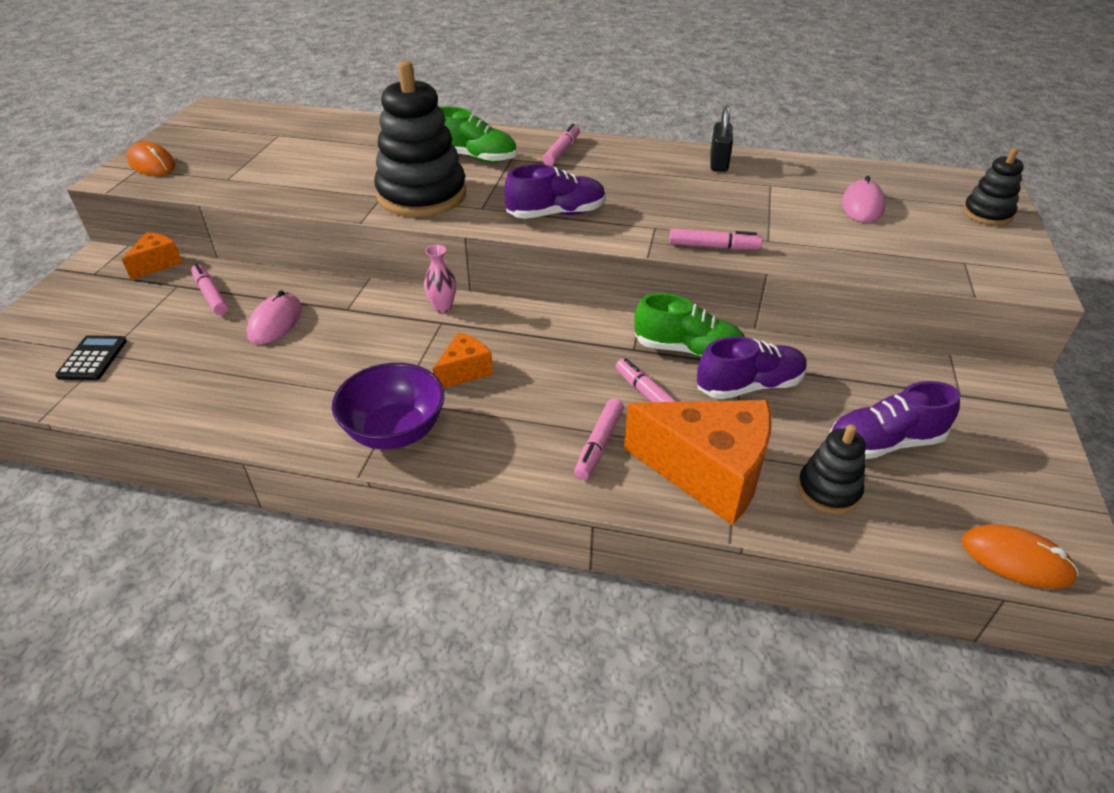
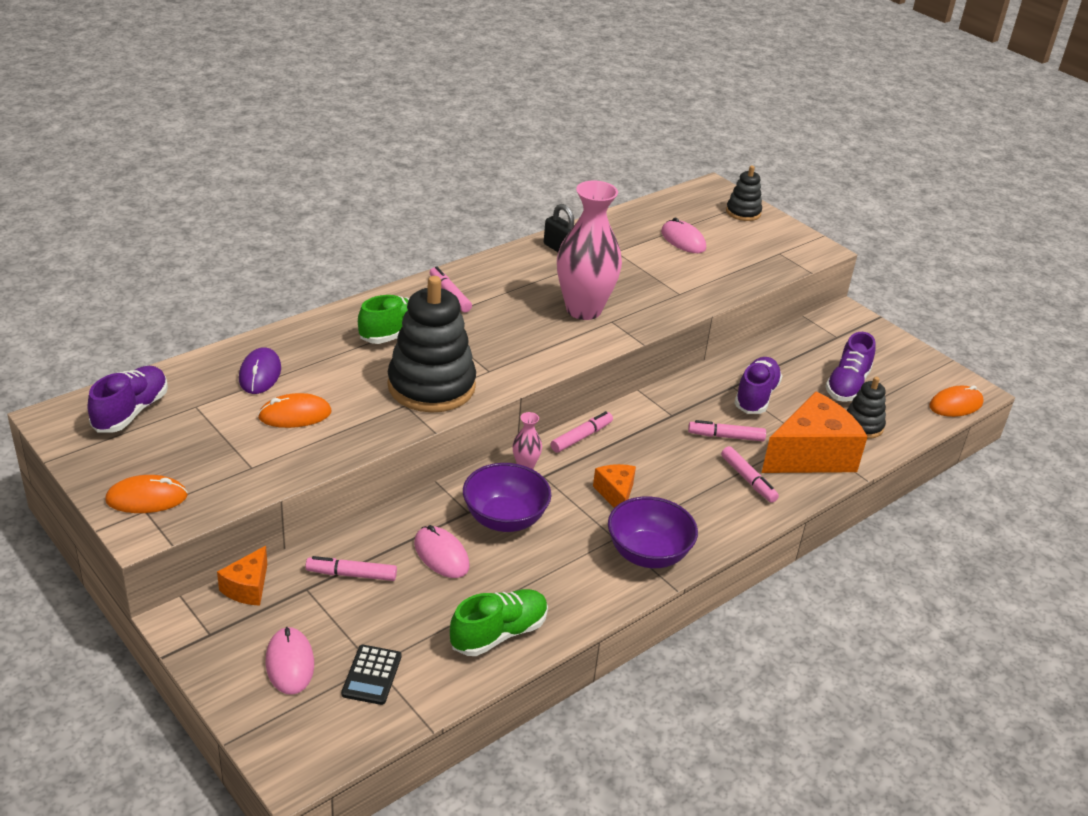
camera: 55 degrees left, 5 degrees down
black calculator [55,335,127,380] -> black calculator turned 120 degrees counterclockwise [341,645,402,705]
orange cheese [122,232,183,280] -> orange cheese turned 135 degrees counterclockwise [217,546,267,606]
purple shoe [504,165,606,219] -> purple shoe moved to [88,366,168,432]
green shoe [634,293,745,357] -> green shoe moved to [450,589,548,656]
pink marker [669,228,762,250] -> pink marker moved to [551,411,613,453]
none -> purple mouse [239,347,281,394]
none -> orange mouse [258,393,331,428]
none -> pink mouse [266,627,314,695]
none -> purple bowl [463,463,551,532]
none -> pink vase [557,181,622,320]

